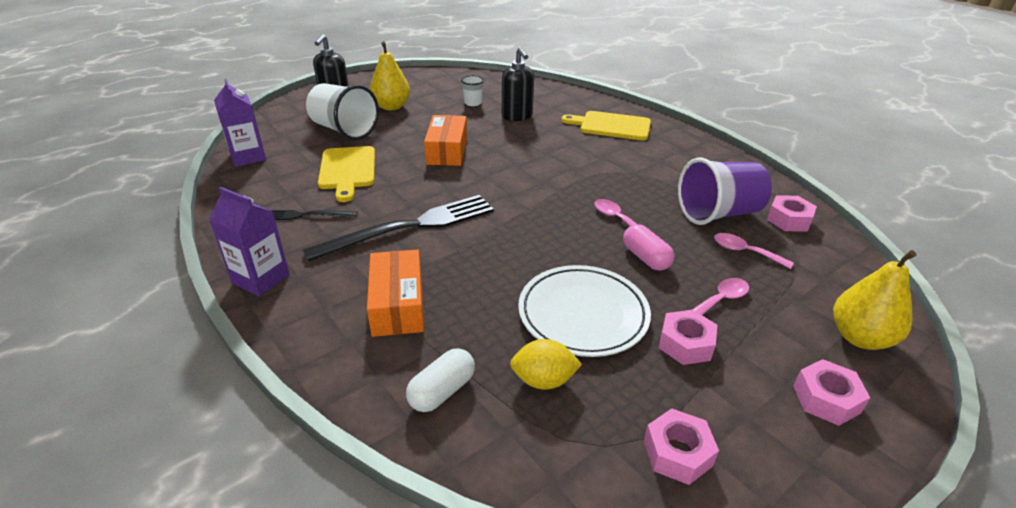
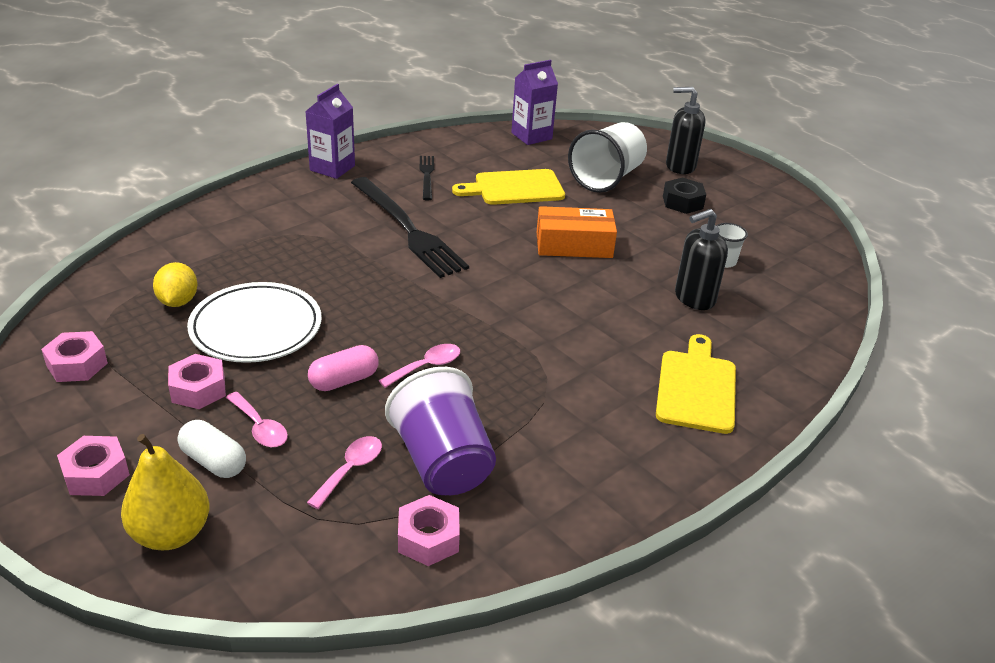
camera: 85 degrees right, 0 degrees up
orange box [367,250,424,337] -> none
yellow pear [370,41,410,110] -> black nut [663,177,706,214]
white capsule [406,348,475,412] -> white capsule moved to [178,420,246,478]

